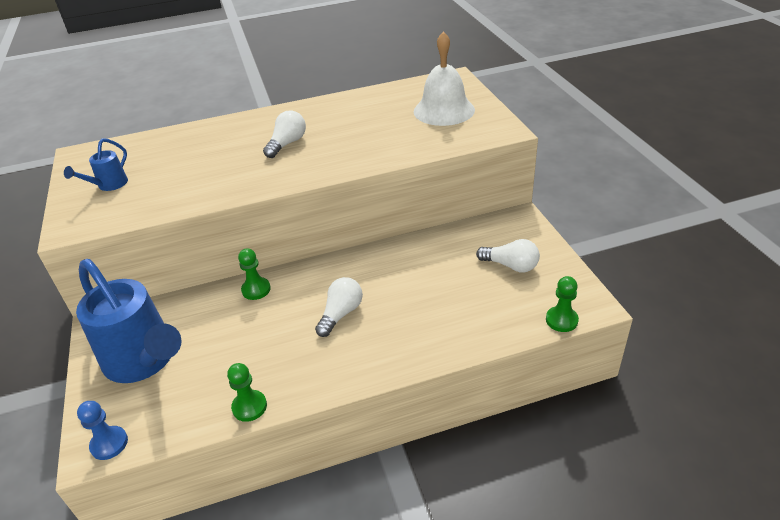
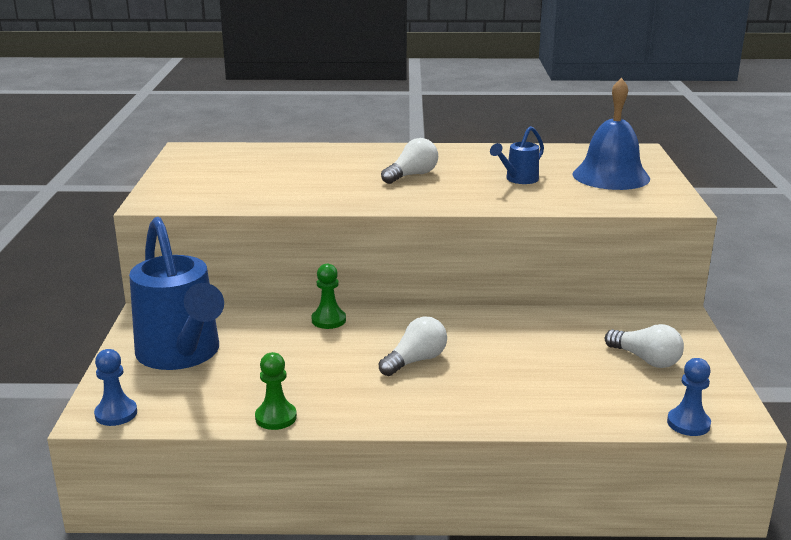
camera: 15 degrees right, 15 degrees down
blue watering can [64,138,128,191] -> blue watering can moved to [490,126,544,184]
white bell [414,31,475,126] -> blue bell [572,78,650,190]
green pawn [546,276,579,332] -> blue pawn [667,358,711,436]

